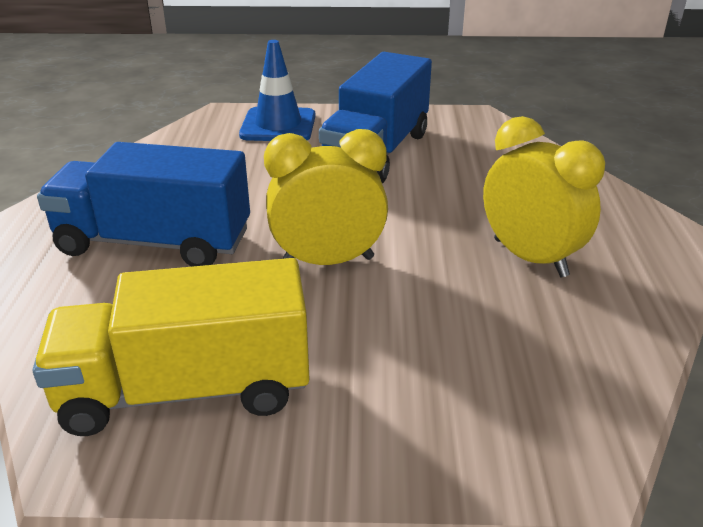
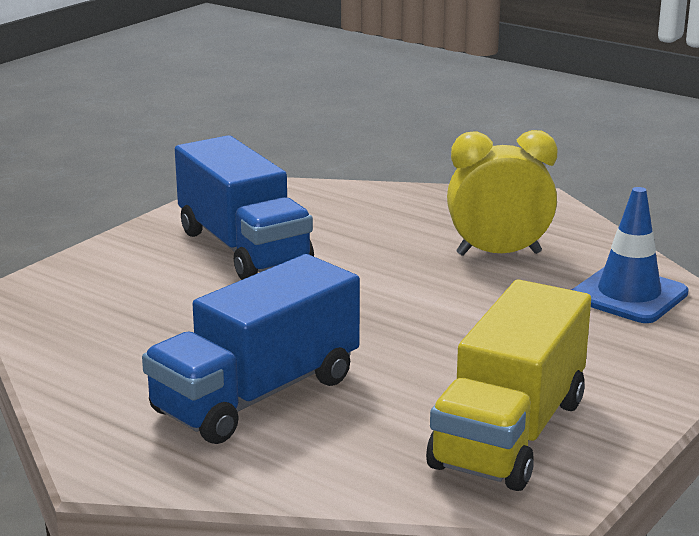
camera: 55 degrees left, 10 degrees down
blue traffic cone [239,40,315,141] -> blue traffic cone moved to [572,187,689,323]
yellow clock [264,129,388,265] -> none

